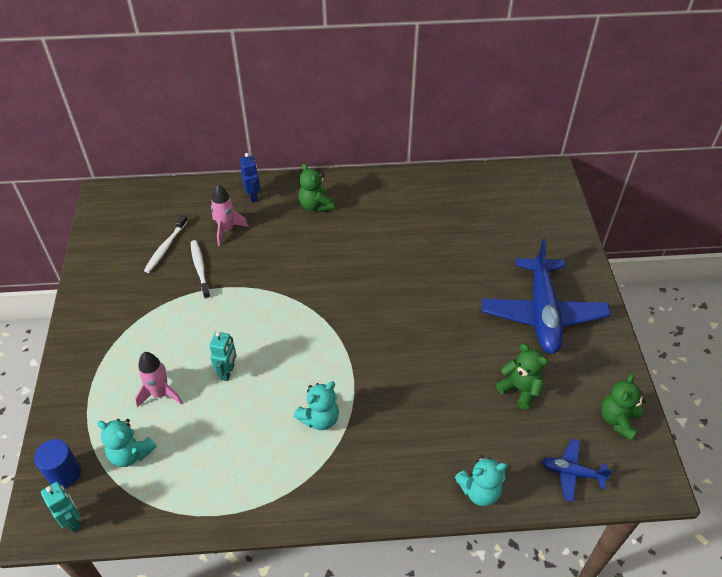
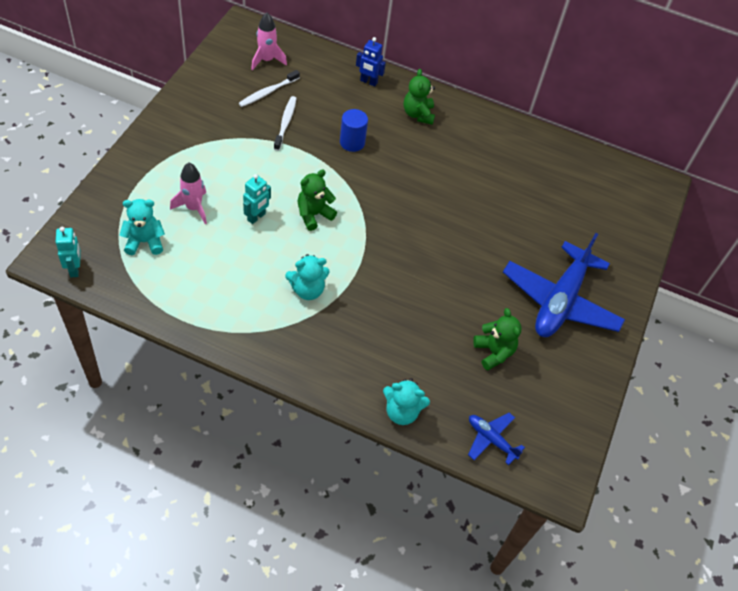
camera: 20 degrees right, 5 degrees up
blue cylinder [34,439,81,488] -> blue cylinder moved to [340,109,368,152]
turquoise teddy bear [97,419,157,467] -> turquoise teddy bear turned 120 degrees clockwise [120,199,165,255]
pink rocket [211,184,248,246] -> pink rocket moved to [251,12,287,70]
blue robot [240,153,260,203] -> blue robot turned 105 degrees clockwise [356,37,386,87]
green teddy bear [601,373,646,441] -> green teddy bear moved to [297,169,337,231]

